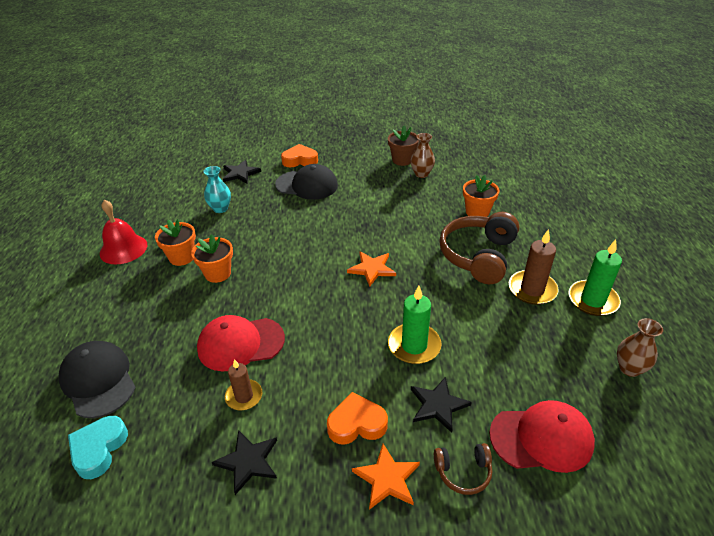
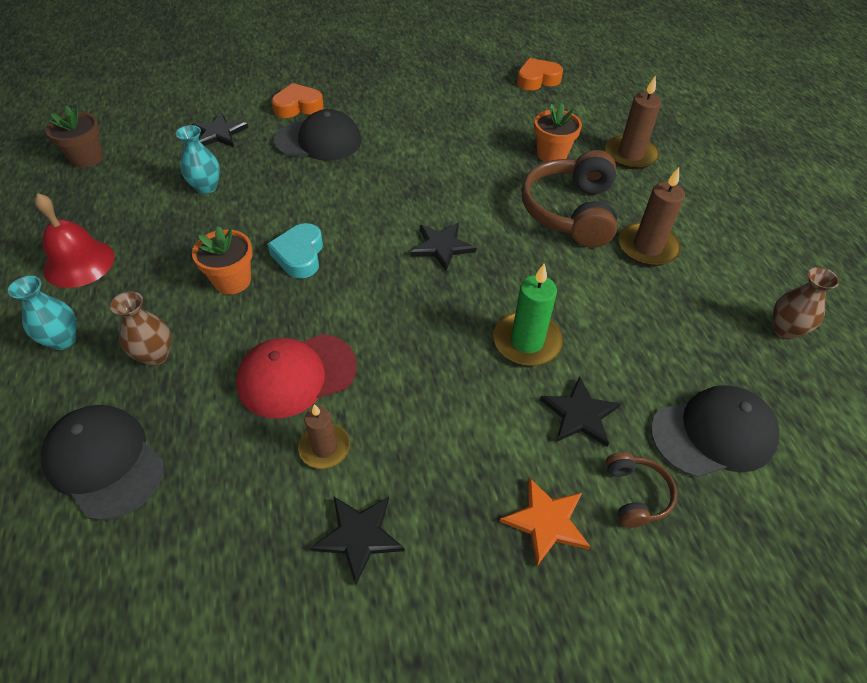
camera: 15 degrees left, 10 degrees up
turquoise heart [68,416,128,479] -> turquoise heart moved to [267,223,323,279]
orange flower pot [155,219,196,266] -> none
orange heart [327,392,388,445] -> orange heart moved to [517,58,563,91]
orange star [347,252,396,287] -> black star [411,223,476,271]
brown flower pot [388,126,419,166] -> brown flower pot moved to [45,105,103,168]
brown vase [410,133,435,178] -> brown vase moved to [110,291,172,366]
brown headphones [434,443,492,495] -> brown headphones turned 75 degrees counterclockwise [605,452,677,528]
red cap [489,400,595,473] -> black cap [651,385,779,477]
green candle [569,240,622,316] -> none
none -> turquoise vase [8,276,77,350]
none -> brown candle [605,75,661,169]

